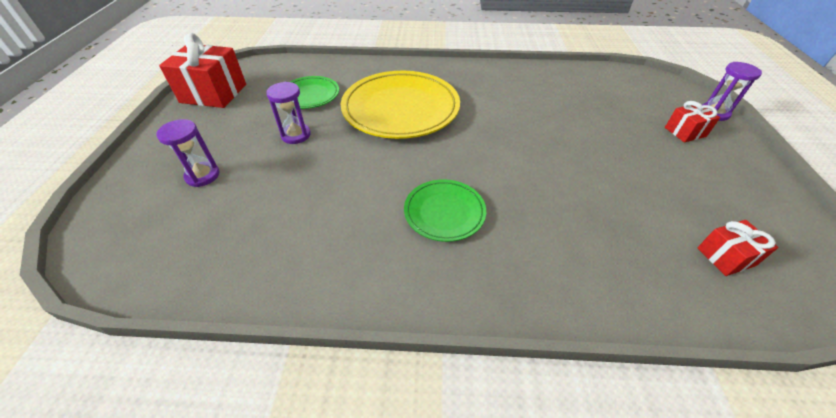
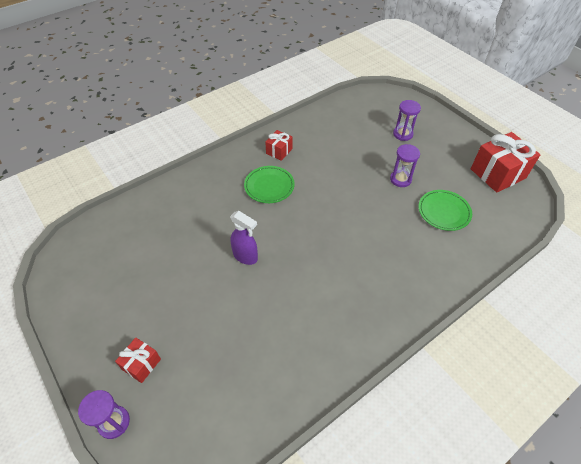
camera: 140 degrees right, 5 degrees up
yellow plate [341,71,460,139] -> none
red gift [697,220,779,276] -> red gift moved to [265,130,293,161]
none -> purple spray bottle [230,211,258,265]

